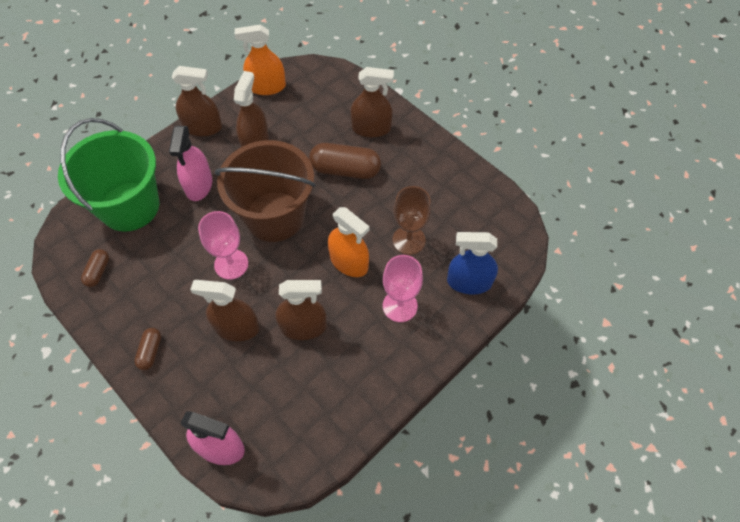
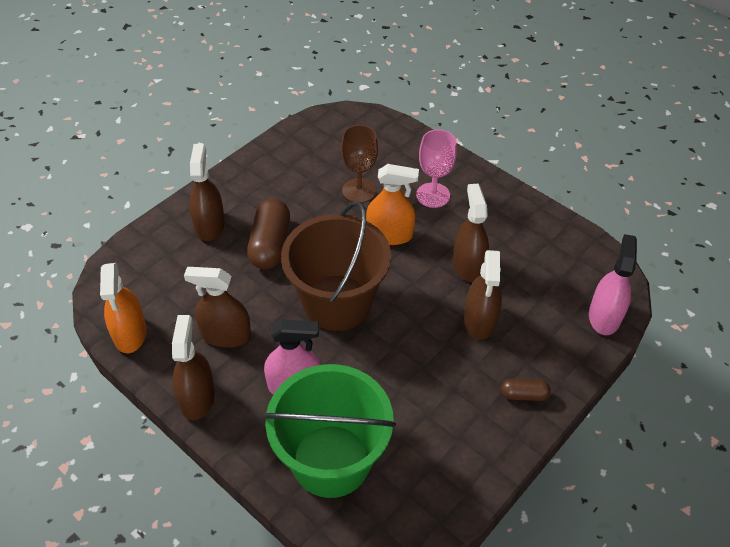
camera: 95 degrees left, 10 degrees down
brown capsule [81,249,109,287] -> none
pink goblet [198,211,248,280] -> none
orange spray bottle [328,207,370,277] -> orange spray bottle turned 60 degrees clockwise [366,164,419,245]
blue spray bottle [447,232,498,294] -> none

